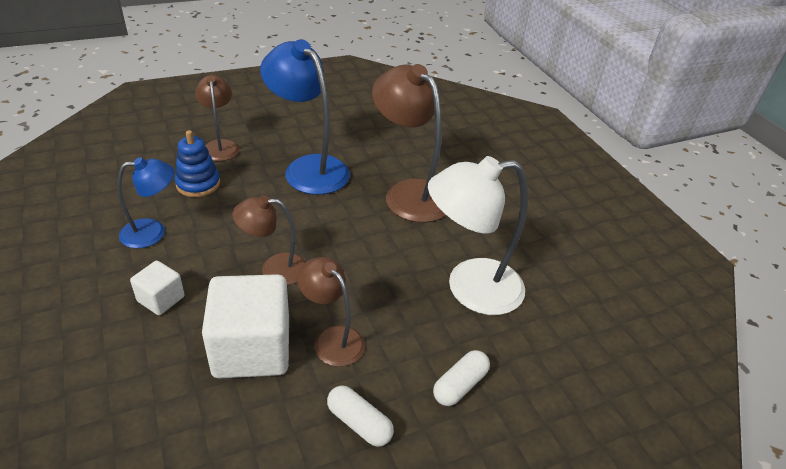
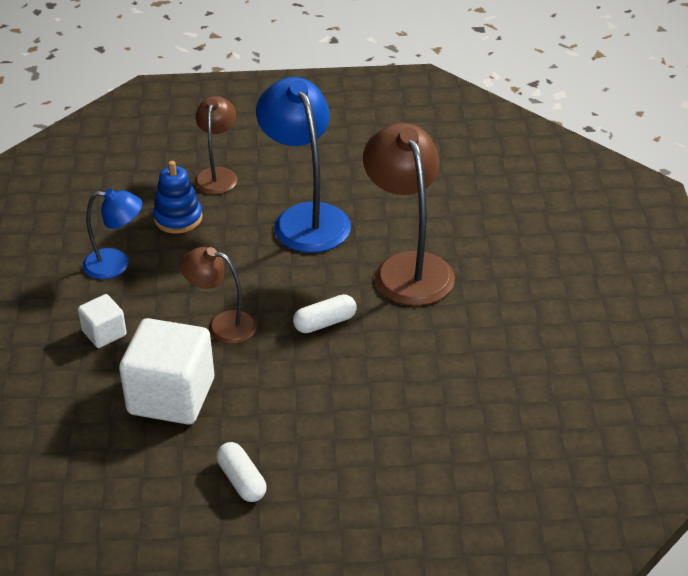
camera: 25 degrees right, 0 degrees up
brown lamp [297,257,365,367] -> none
white lamp [428,156,528,315] -> none
white capsule [433,350,490,406] -> white capsule moved to [293,294,356,333]

